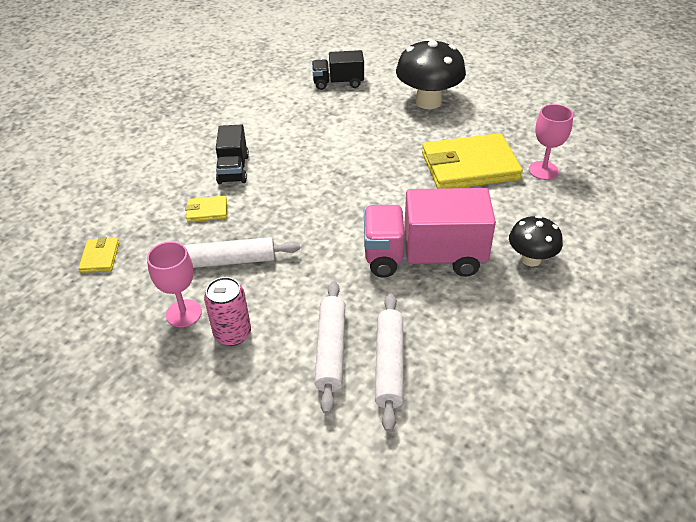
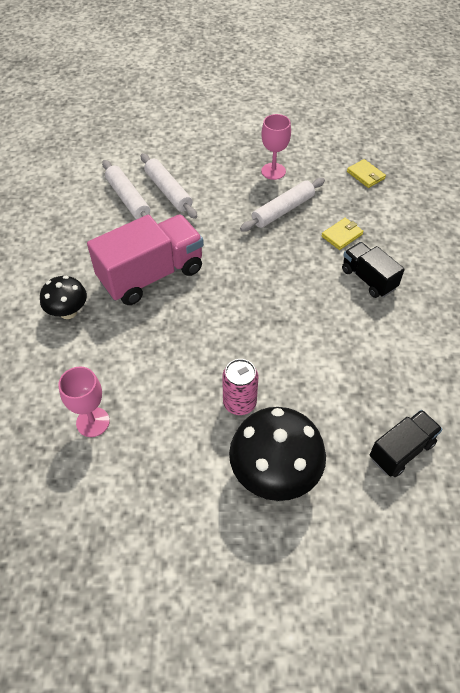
camera: 145 degrees right, 10 degrees up
pink can [204,277,251,346] -> pink can moved to [222,359,258,415]
yellow wallet [422,133,523,189] -> none

